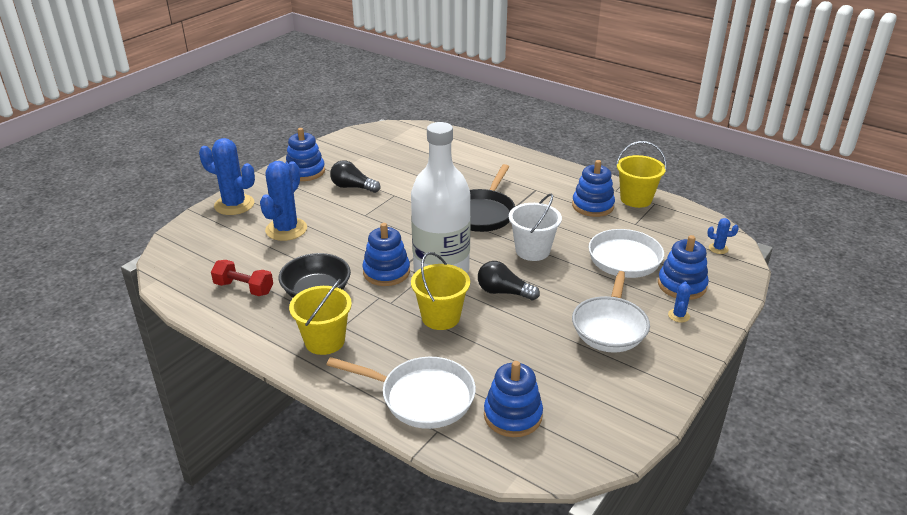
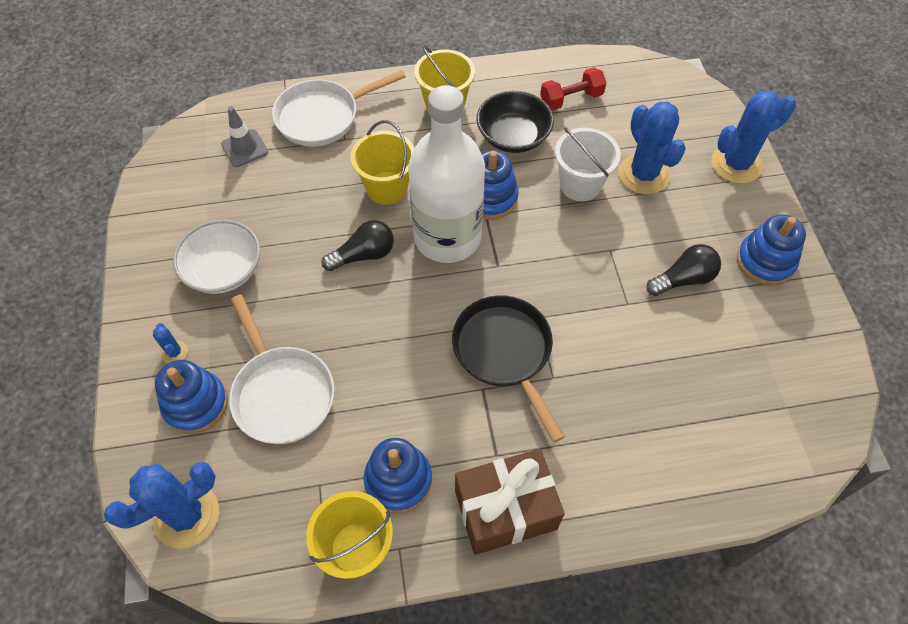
camera: 135 degrees right, 25 degrees up
blue stacking toy [484,361,543,437] -> grey traffic cone [221,106,268,167]
white bucket [509,194,562,261] -> white bucket moved to [555,127,621,201]
blue cactus [707,218,739,254] -> blue cactus [104,462,219,549], size x2.23
none -> brown gift [455,449,565,555]

